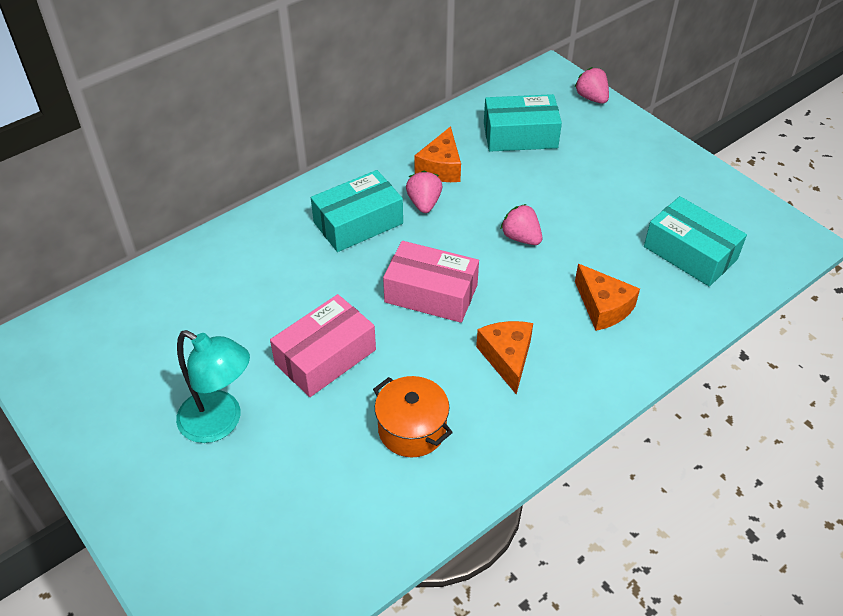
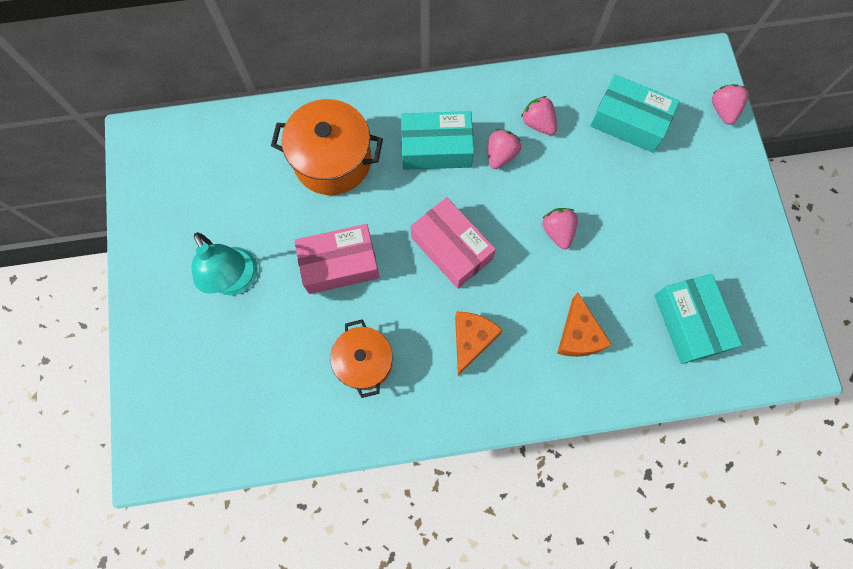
camera: 30 degrees right, 25 degrees up
orange cheese [415,126,461,182] -> pink strawberry [521,96,557,135]
none -> orange pot [271,99,383,195]

